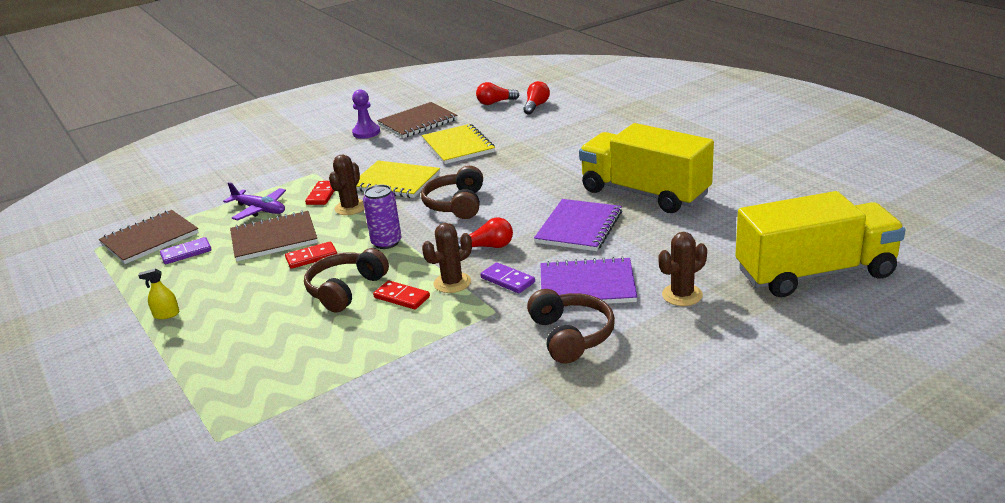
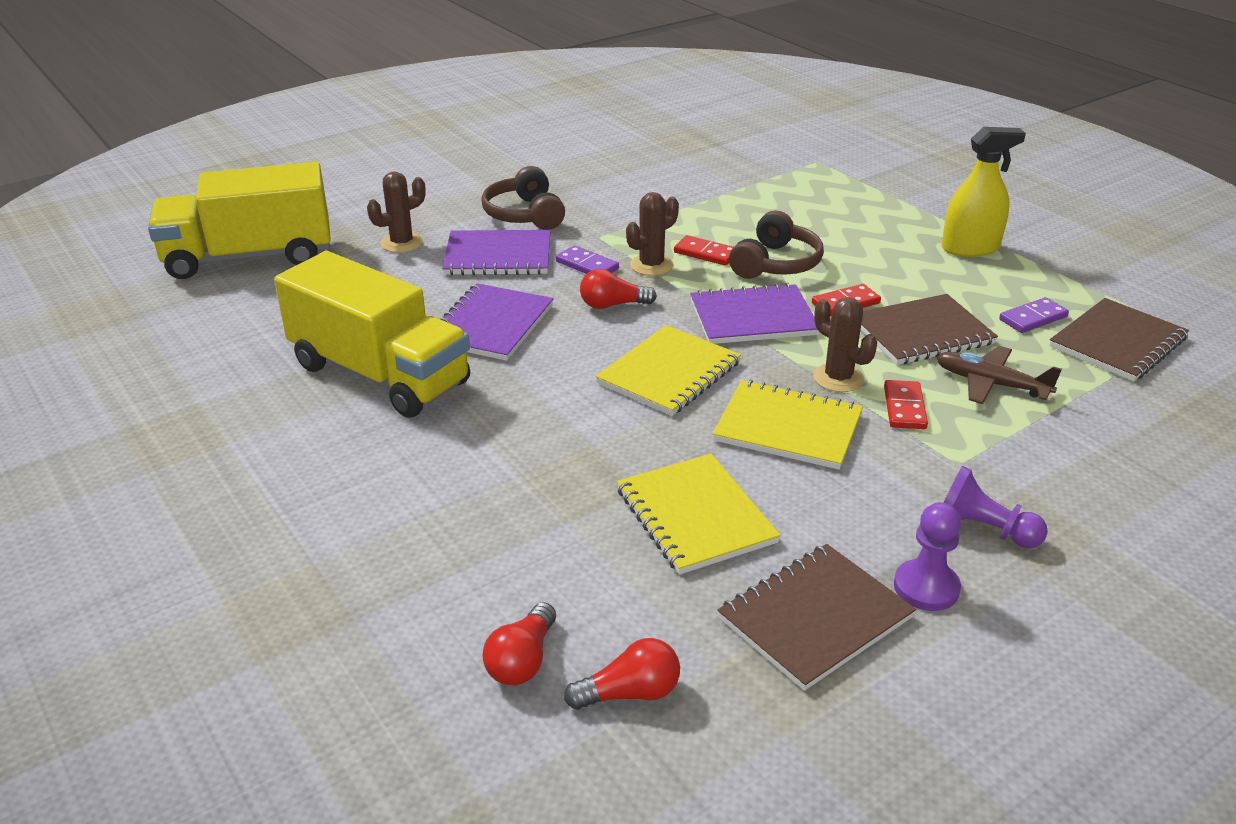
camera: 175 degrees right, 5 degrees up
yellow spray bottle [138,268,179,319] -> yellow spray bottle [942,127,1026,257], size x2.11
purple plane [223,182,286,220] -> brown plane [936,346,1062,404]
brown cactus [329,154,364,215] -> brown cactus turned 60 degrees counterclockwise [813,297,877,392]
purple can [363,184,401,249] -> purple notebook [690,283,819,344]
brown headphones [421,166,483,219] -> yellow notebook [595,325,741,416]
none -> purple pawn [943,466,1048,549]

